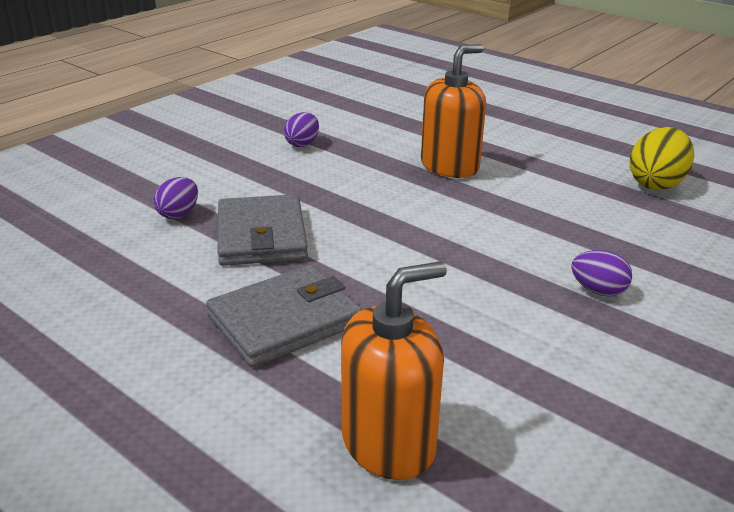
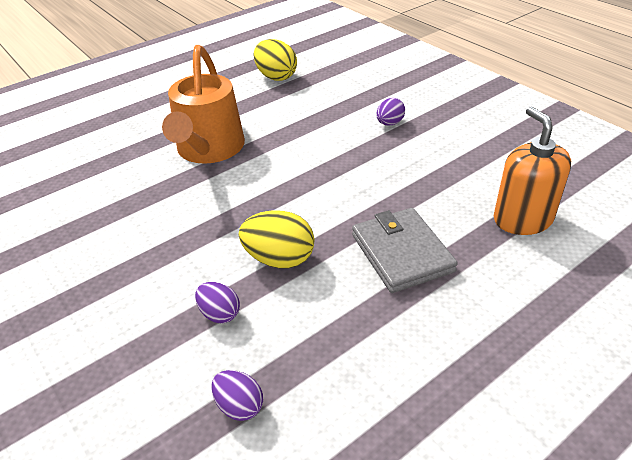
camera: 75 degrees left, 10 degrees up
grey wallet [217,194,308,266] -> yellow egg [239,210,315,269]
purple egg [284,112,319,147] -> purple egg moved to [211,370,263,421]
orange soap dispenser [421,44,486,178] -> orange watering can [162,45,245,164]

